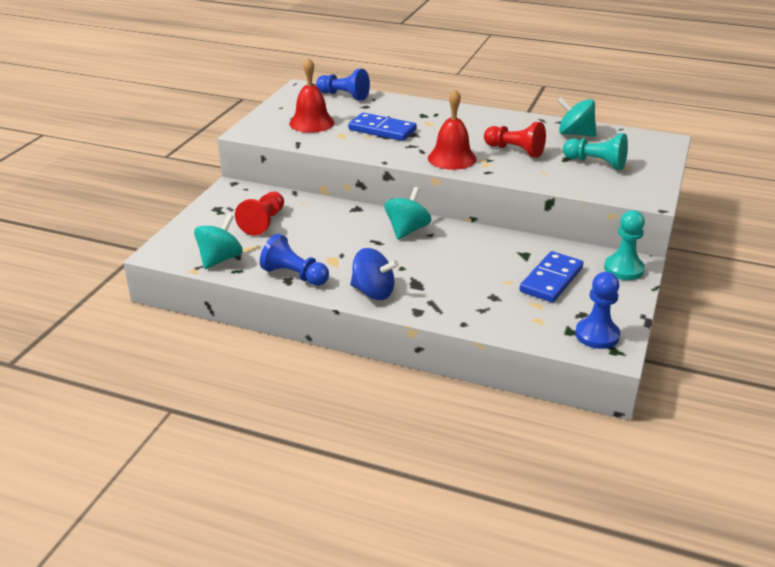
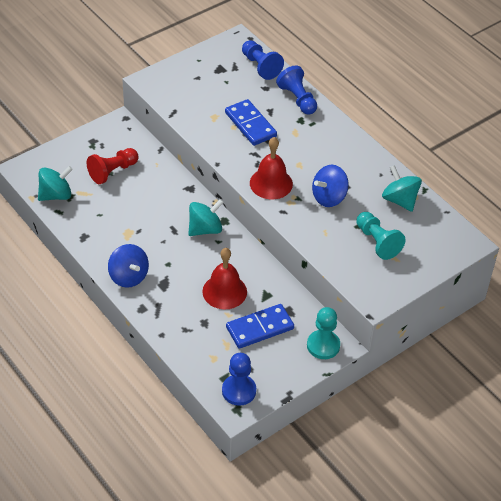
camera: 30 degrees right, 15 degrees up
blue pawn [260,233,329,286] -> blue pawn moved to [276,65,317,115]
red bell [289,57,334,133] -> red bell moved to [202,248,247,309]
red pawn [484,122,546,158] -> blue spinning top [312,165,349,207]

